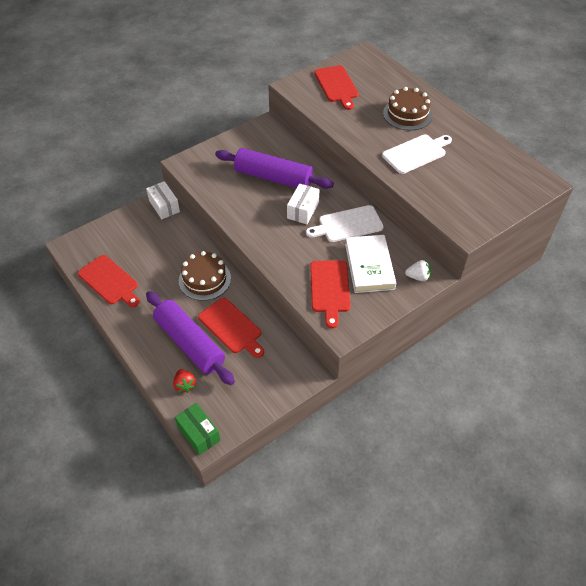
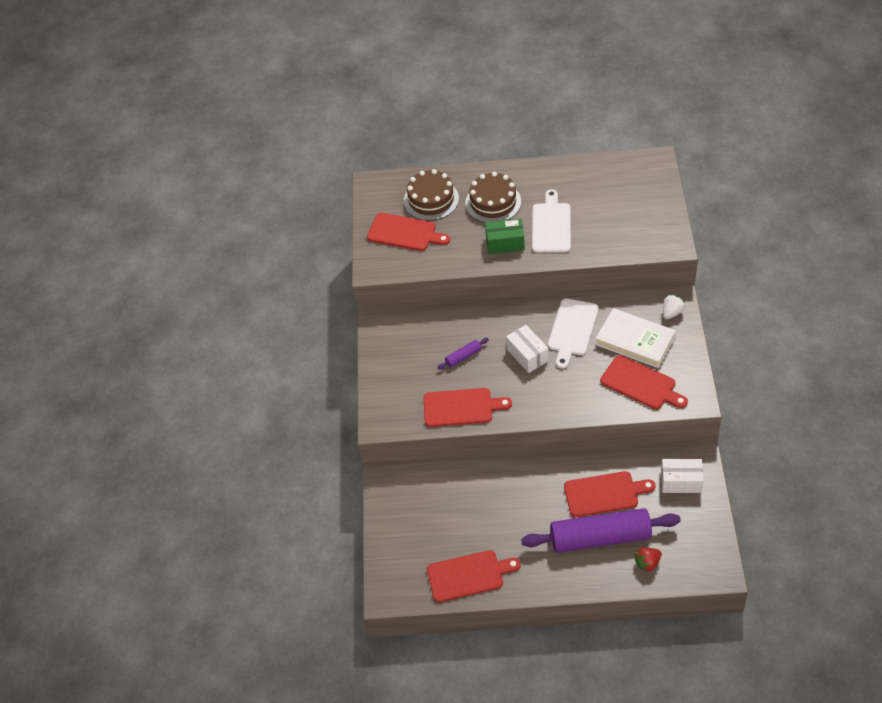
camera: 50 degrees left, 0 degrees up
white box [146,181,180,219] -> white box moved to [661,459,704,493]
red strawberry [173,369,196,393] -> red strawberry turned 135 degrees clockwise [634,548,662,572]
green box [175,403,221,455] -> green box moved to [485,218,525,254]
brown cake [179,251,231,301] -> brown cake moved to [404,169,459,221]
purple rolling pin [215,148,334,189] -> purple rolling pin [437,338,489,370], size x0.41
none -> red cutting board [423,388,512,427]

